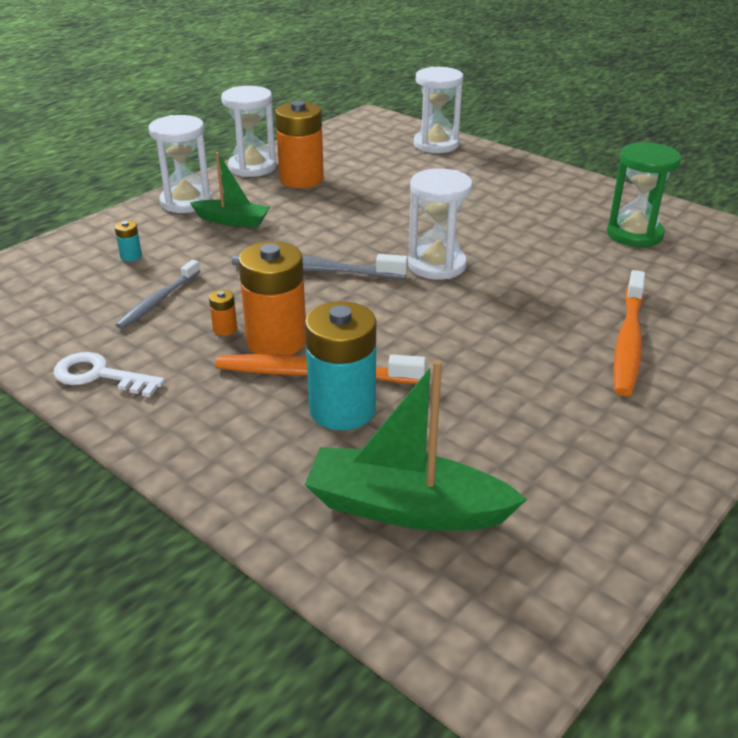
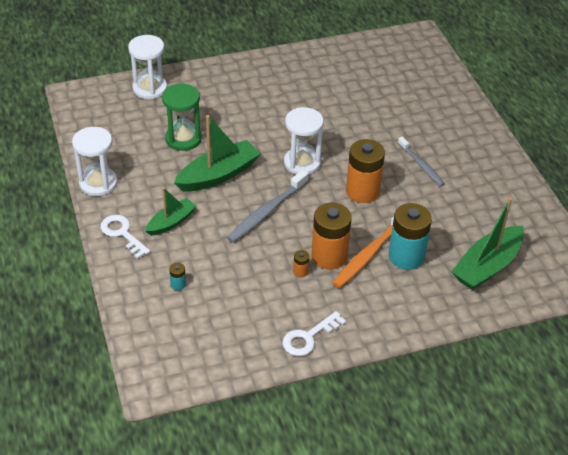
camera: 60 degrees left, 10 degrees up
grey toothbrush [116,260,200,329] -> grey toothbrush moved to [398,136,445,186]
white hourglass [148,115,213,213] -> white key [100,215,150,259]
orange battery [275,101,324,188] -> orange battery moved to [346,139,385,203]
green hourglass [607,142,681,247] -> green hourglass moved to [162,84,202,151]
orange toothbrush [613,270,645,397] -> none
none -> green boat [174,115,261,192]

